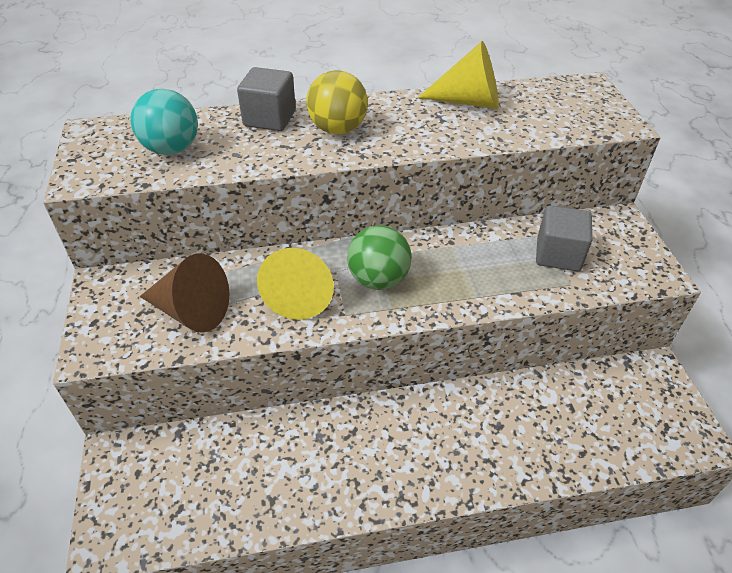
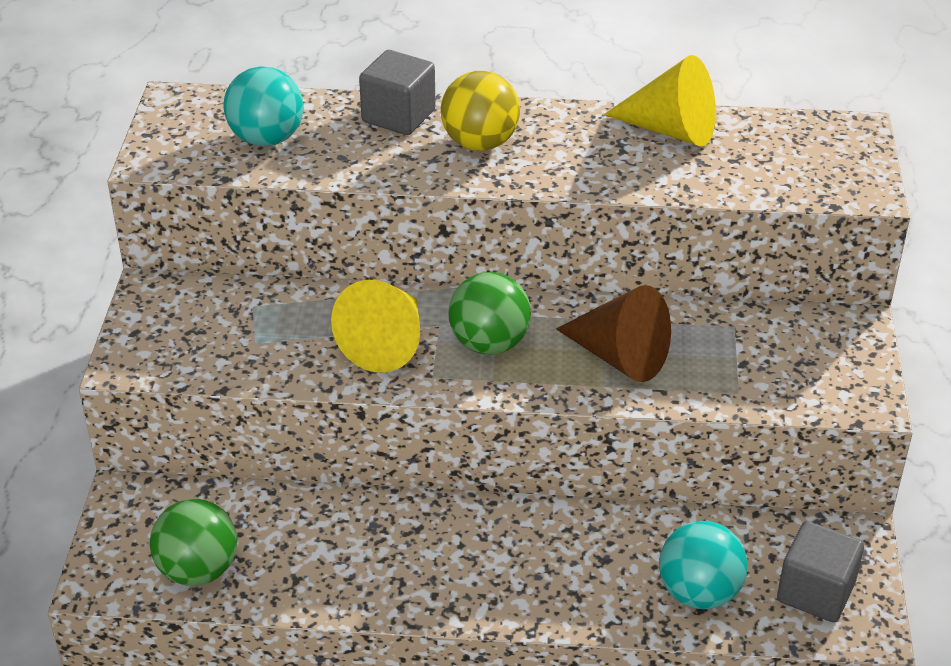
camera: 15 degrees right, 5 degrees down
brown cone [140,253,230,333] -> brown cone moved to [556,285,671,382]
grey cube [536,205,592,271] -> grey cube moved to [777,521,864,622]
none -> green ball [150,499,237,586]
none -> turquoise ball [659,521,747,609]

